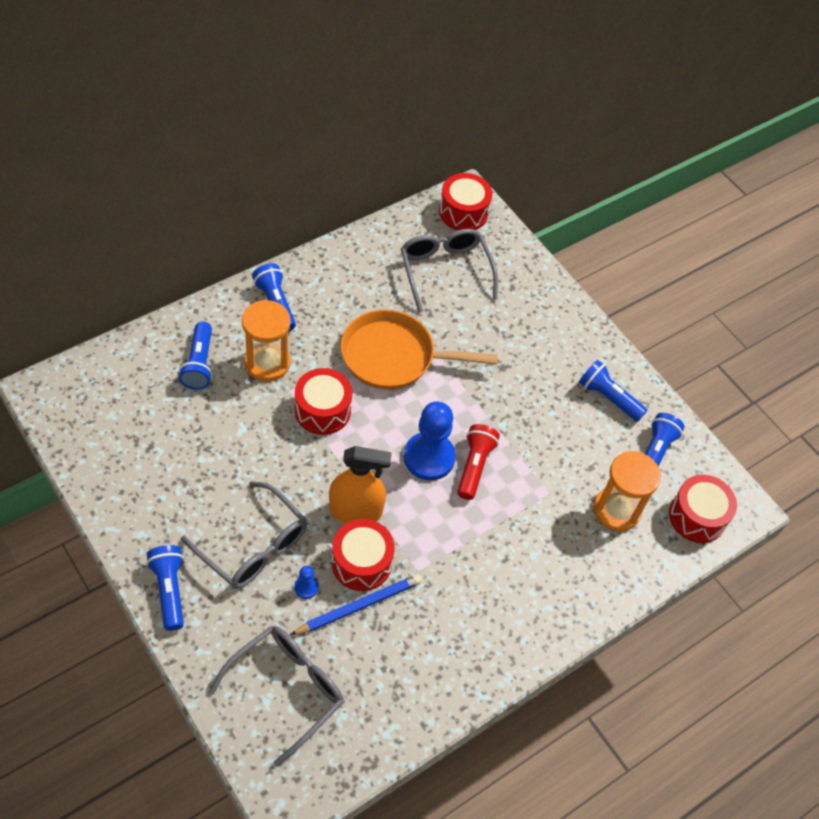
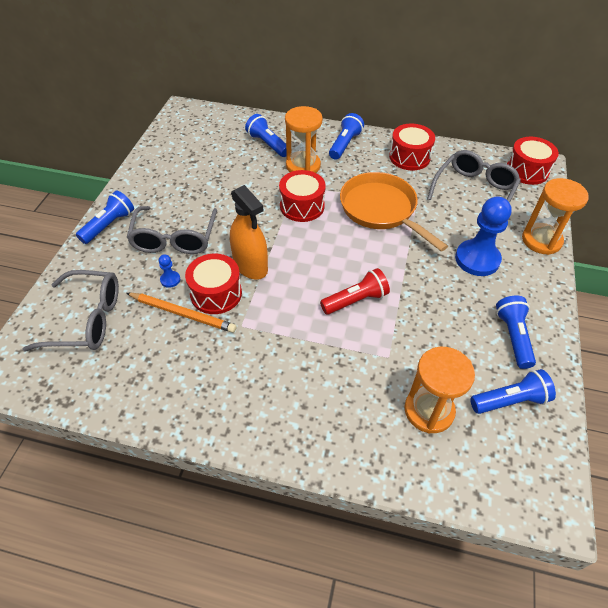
camera: 55 degrees right, 5 degrees down
blue flashlight [179,321,212,390] -> blue flashlight turned 90 degrees clockwise [245,114,287,157]
blue pencil [290,574,422,635] -> orange pencil [127,293,236,333]
blue pawn [403,401,456,480] -> blue pawn moved to [455,197,512,276]
red drum [669,475,737,543] -> red drum moved to [389,124,435,170]
none -> orange hourglass [522,178,589,255]

